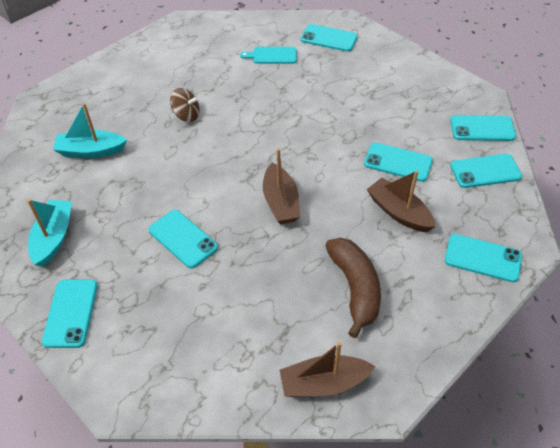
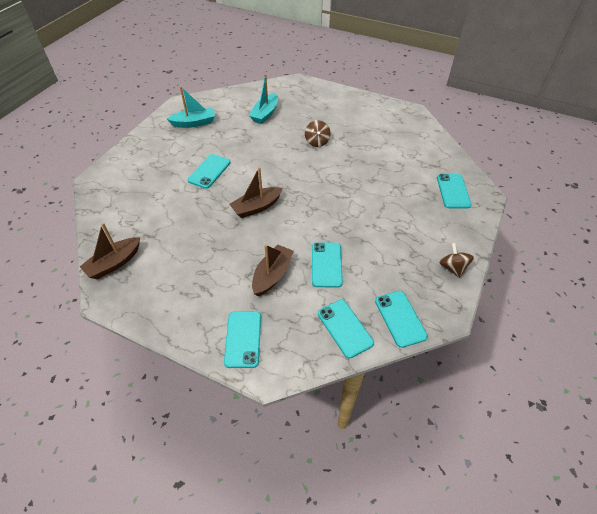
camera: 70 degrees right, 0 degrees up
turquoise phone [42,280,98,348] -> none
turquoise boat [53,103,127,158] -> turquoise boat turned 135 degrees counterclockwise [249,74,278,124]
turquoise cutting board [240,47,297,64] -> none
brown boat [280,342,375,397] -> brown boat turned 105 degrees counterclockwise [80,223,140,279]
brown banana [325,238,381,338] -> none
none -> brown spinning top [439,243,474,278]

